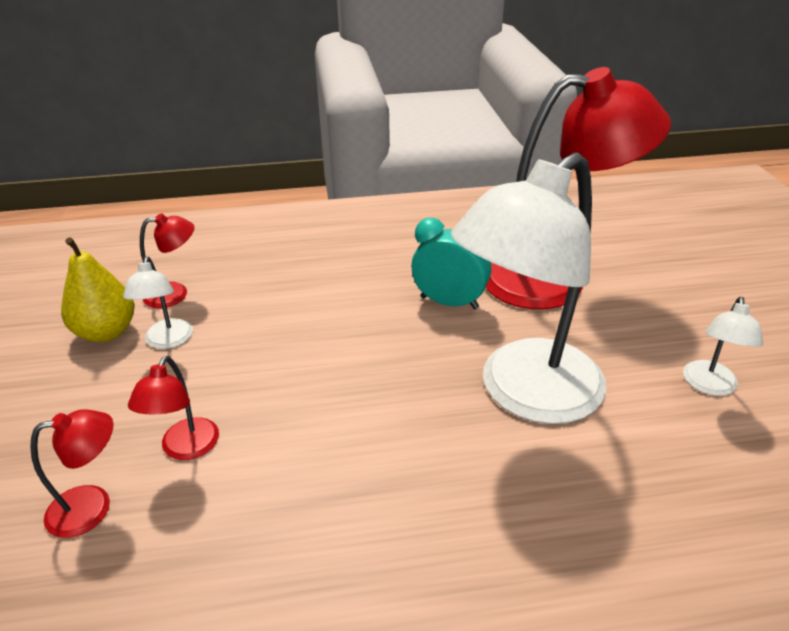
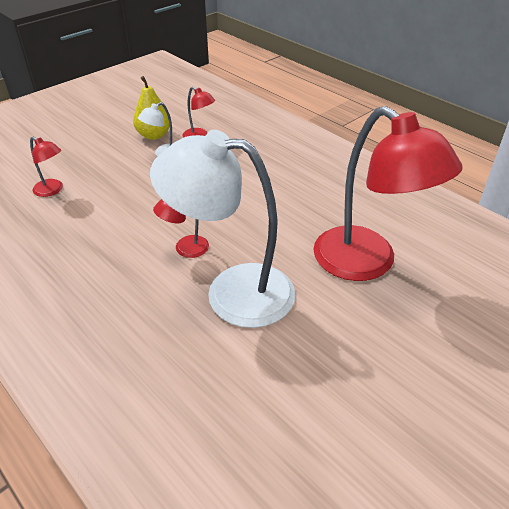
camera: 55 degrees right, 5 degrees up
red lamp [128,356,219,460] -> red lamp moved to [153,199,209,258]
turquoise clock [411,218,491,309] -> none
white lamp [683,297,764,396] -> none

